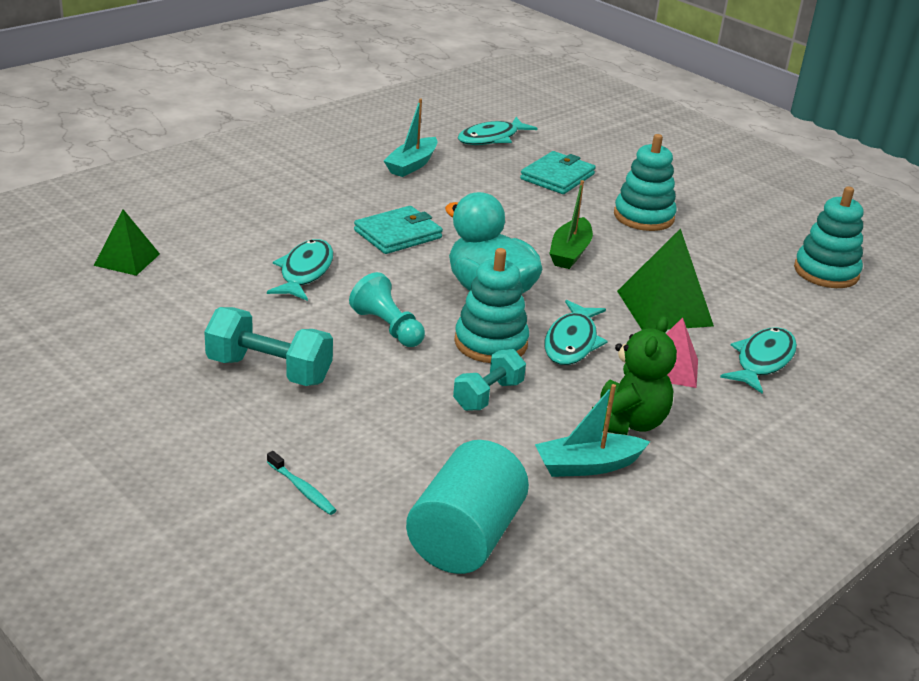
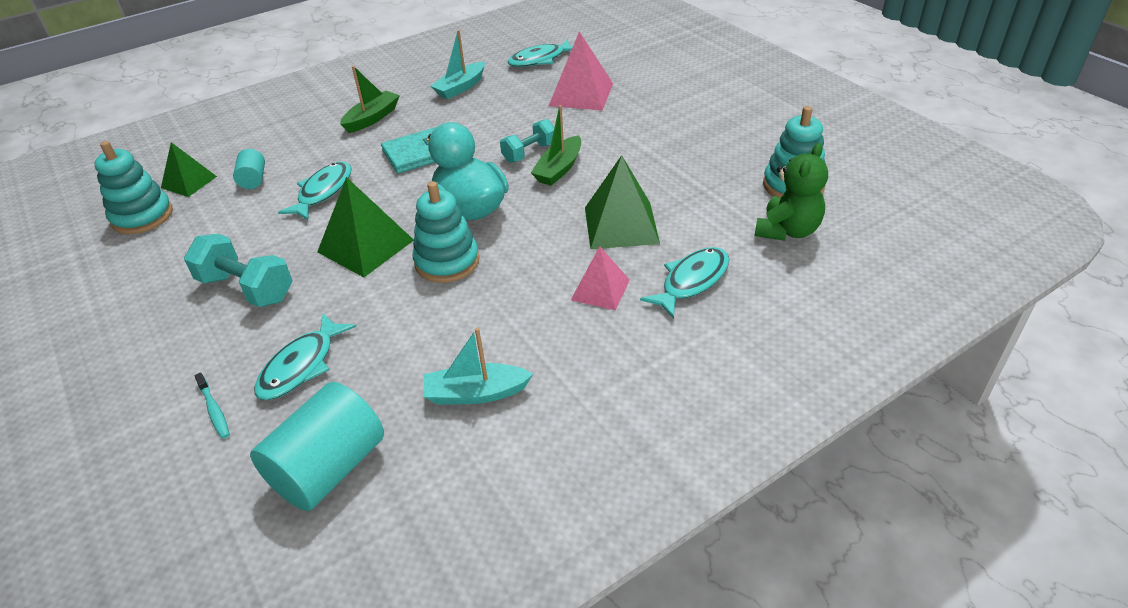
camera: 15 degrees right, 10 degrees up
turquoise pawn [349,272,425,347] -> green pyramid [317,177,414,277]
turquoise dumbbell [453,349,526,411] -> turquoise dumbbell moved to [500,119,555,163]
turquoise wallet [520,151,596,194] -> pink pyramid [549,31,613,111]
turquoise fish [544,300,608,365] -> turquoise fish moved to [254,313,356,400]
green teddy bear [592,316,677,435] -> green teddy bear moved to [754,143,828,241]
turquoise stacking toy [614,134,677,231] -> turquoise stacking toy moved to [94,141,173,234]
none -> turquoise cylinder [233,149,265,189]
none -> green boat [340,66,400,133]

